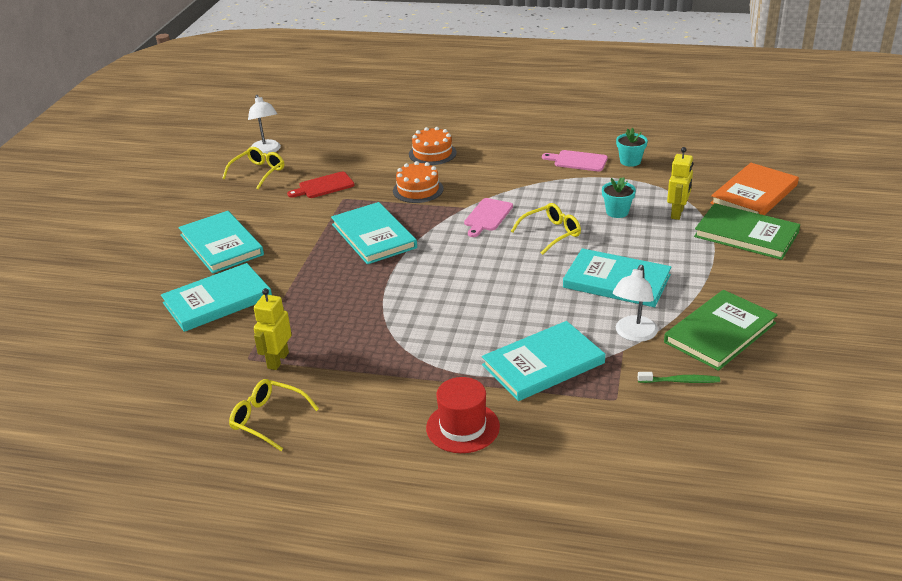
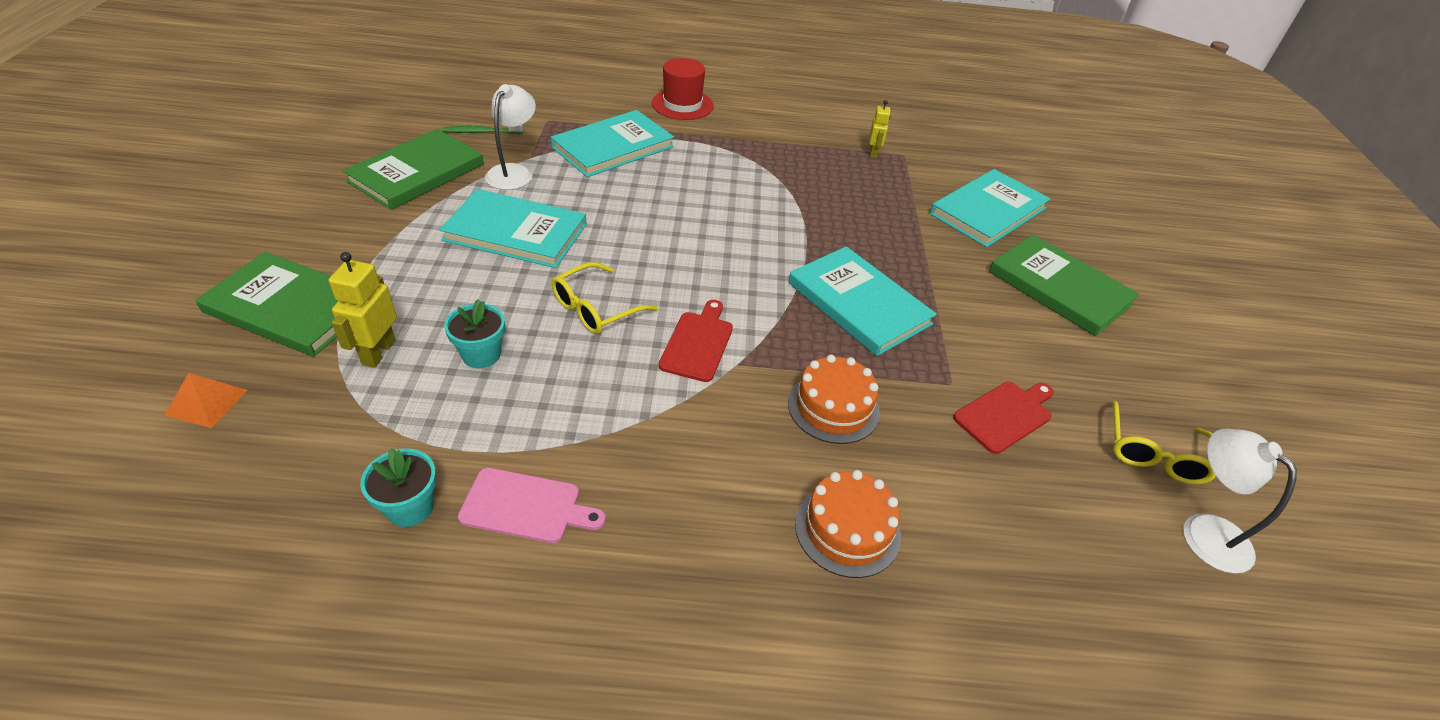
camera: 165 degrees right, 10 degrees up
turquoise book [179,211,264,274] -> green book [989,234,1139,336]
yellow glasses [229,379,319,451] -> none
yellow robot [254,288,292,370] -> yellow robot [869,100,890,158], size x0.65
pink cutting board [464,198,513,237] -> red cutting board [659,300,733,382]
orange book [711,163,799,215] -> orange pyramid [165,373,248,428]

